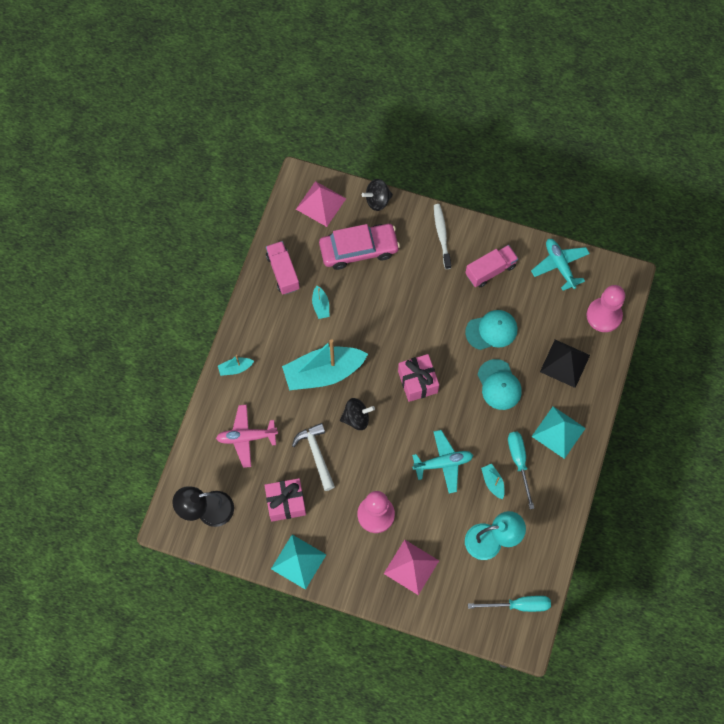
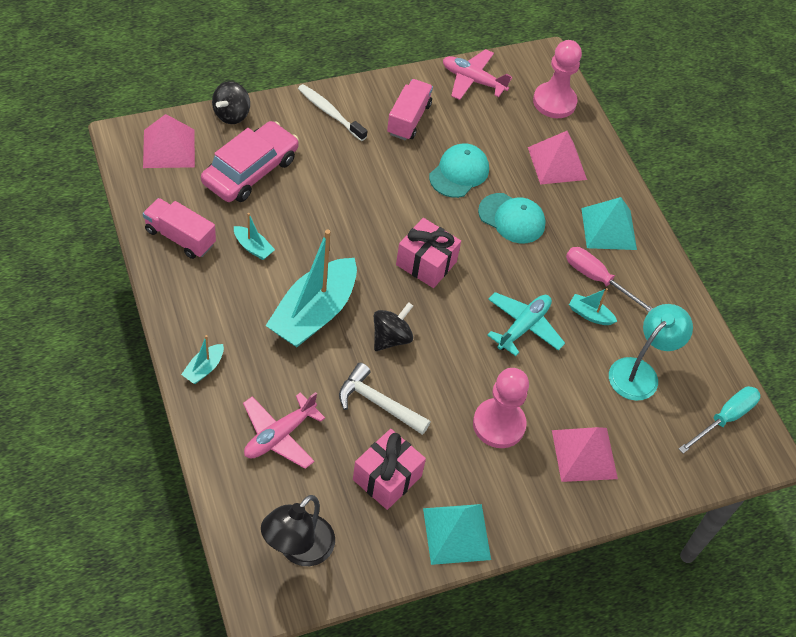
camera: 45 degrees left, 15 degrees down
turquoise screwdriver [508,432,534,509] -> pink screwdriver [566,247,653,312]
turquoise plane [531,239,590,291] -> pink plane [443,49,512,100]
black pyramid [540,340,590,388] -> pink pyramid [528,131,587,185]

